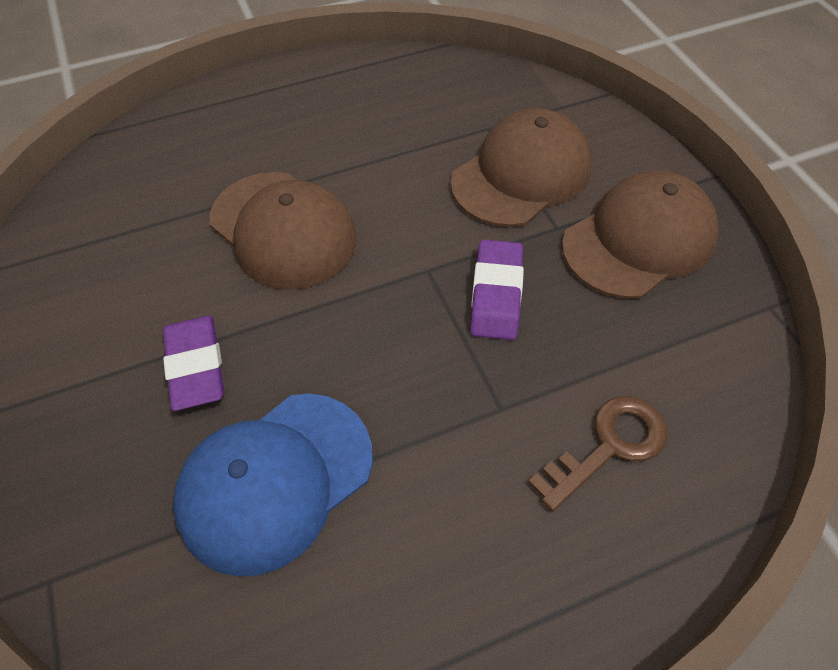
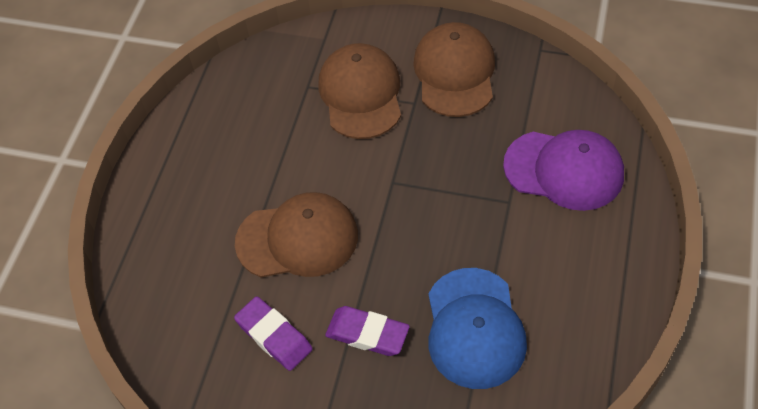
camera: 50 degrees left, 0 degrees up
purple eraser [470,240,524,340] -> purple eraser moved to [234,296,313,371]
brown key [528,396,667,511] -> purple cap [503,130,624,211]

